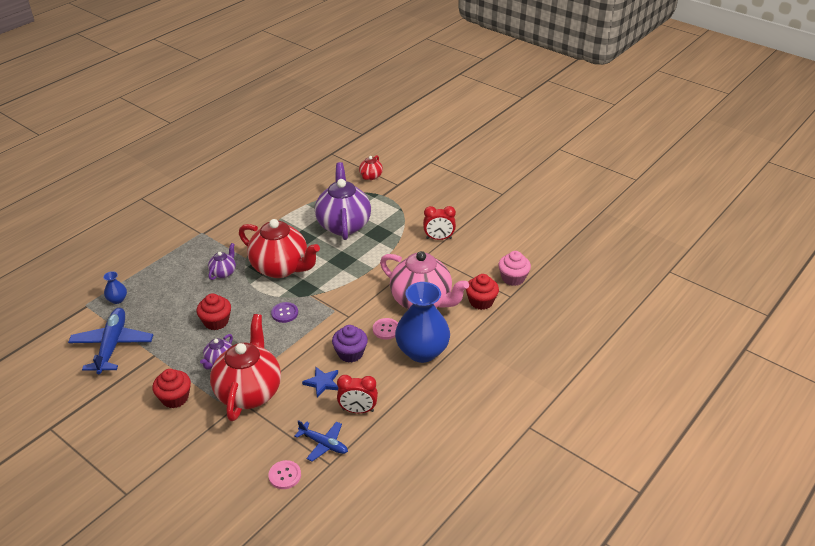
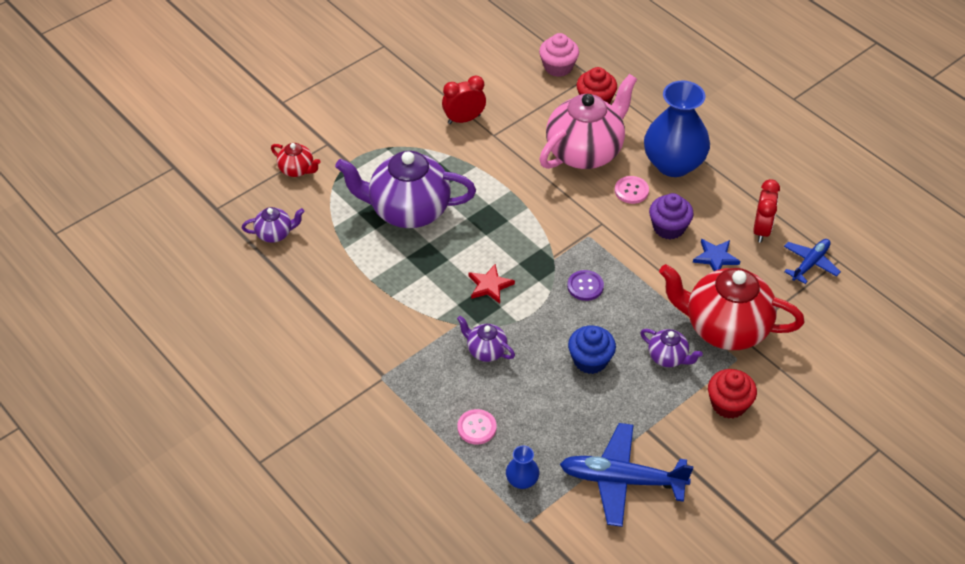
camera: 80 degrees left, 10 degrees up
red cupcake [197,293,231,330] -> blue cupcake [568,326,616,374]
red teapot [239,219,320,278] -> red star [469,264,515,303]
pink button [268,460,301,489] -> pink button moved to [457,409,497,444]
red clock [423,206,456,240] -> red clock turned 120 degrees counterclockwise [442,76,486,124]
none -> purple teapot [242,207,305,243]

